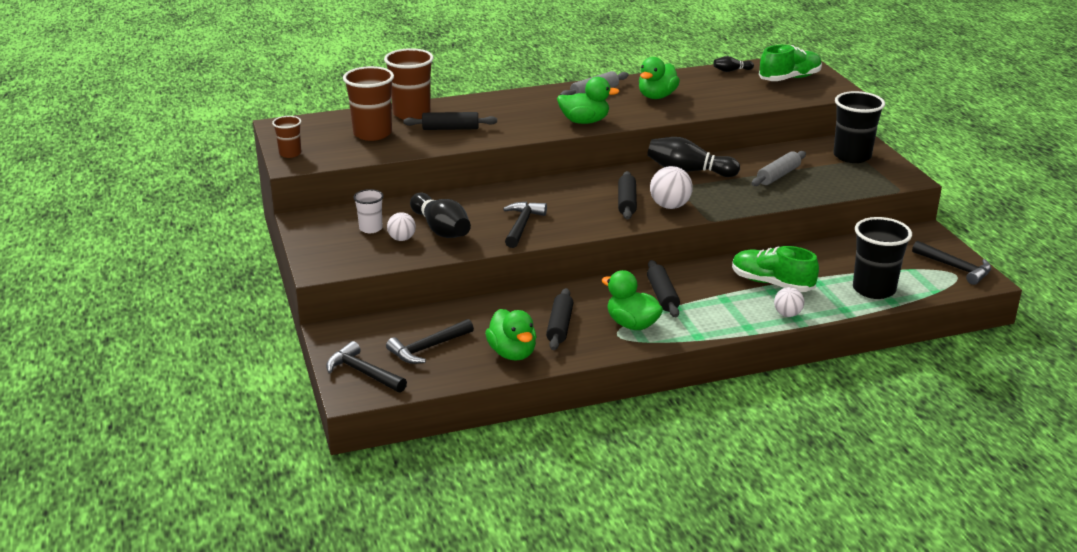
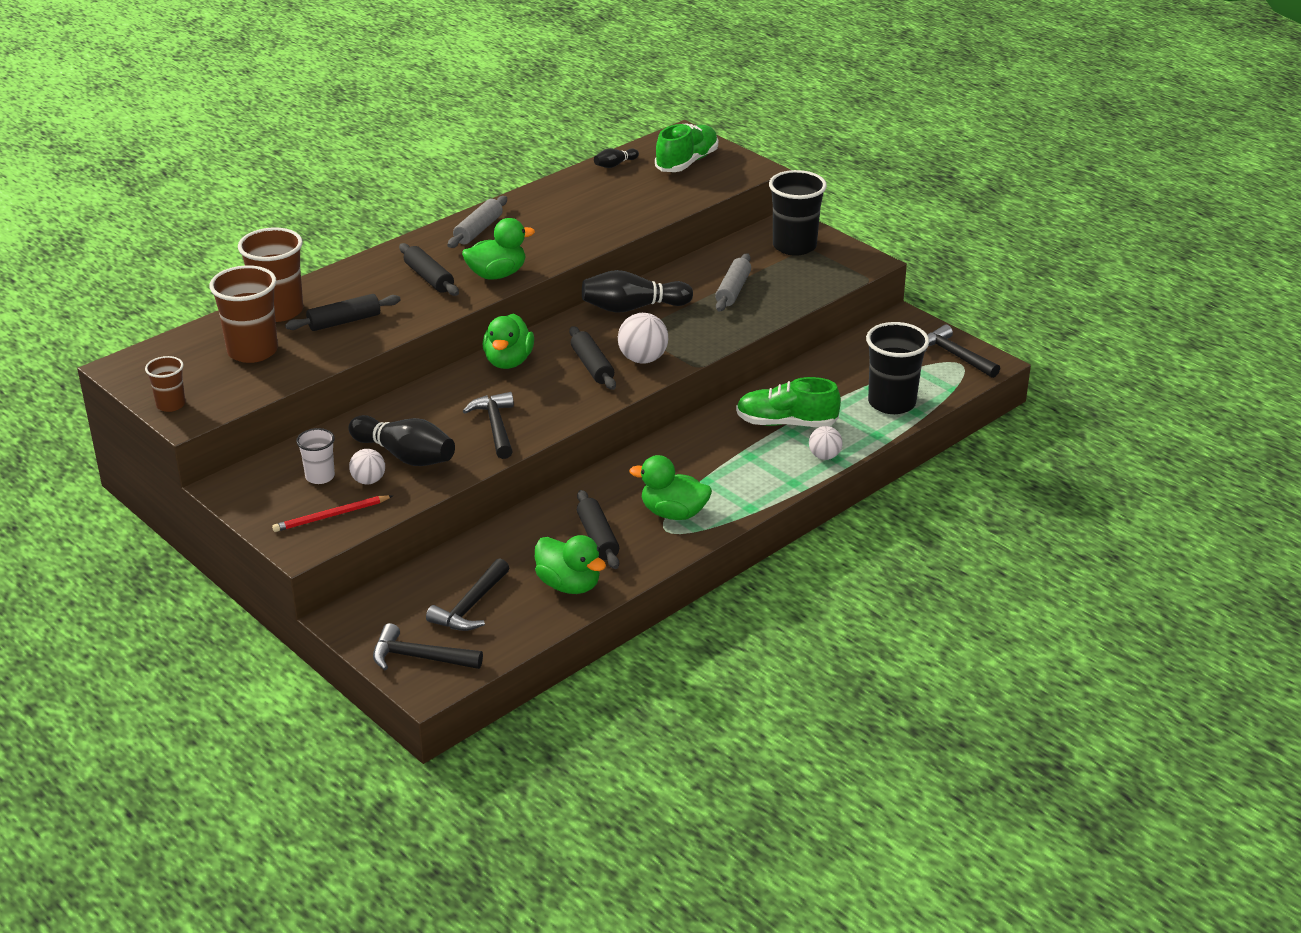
camera: 25 degrees left, 5 degrees up
green duck [639,57,680,99] -> green duck moved to [483,314,534,369]
black rolling pin [647,260,680,317] -> black rolling pin moved to [399,243,459,296]
black hammer [912,241,991,285] -> black hammer turned 150 degrees counterclockwise [925,324,1000,378]
none -> red pencil [272,495,392,532]

